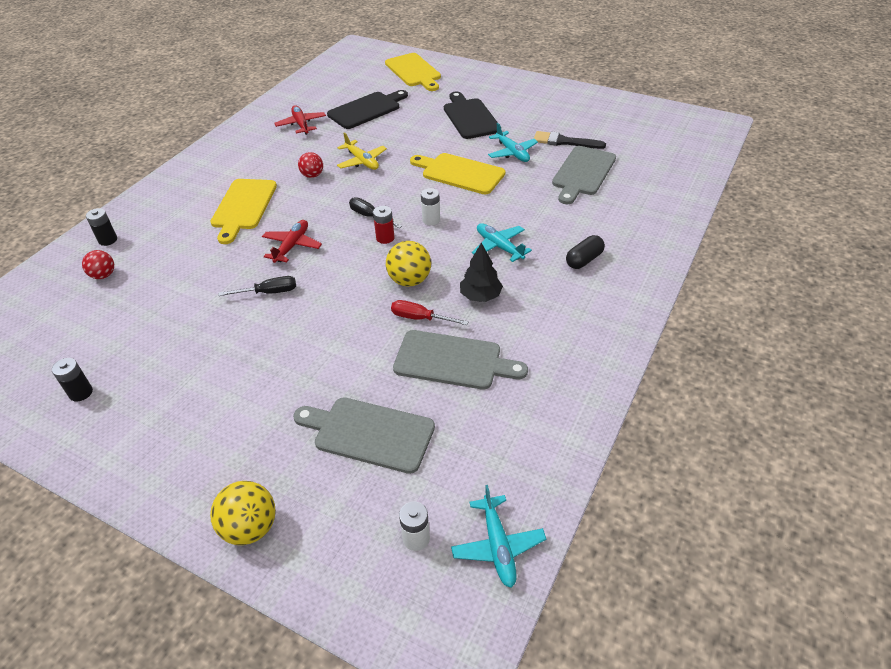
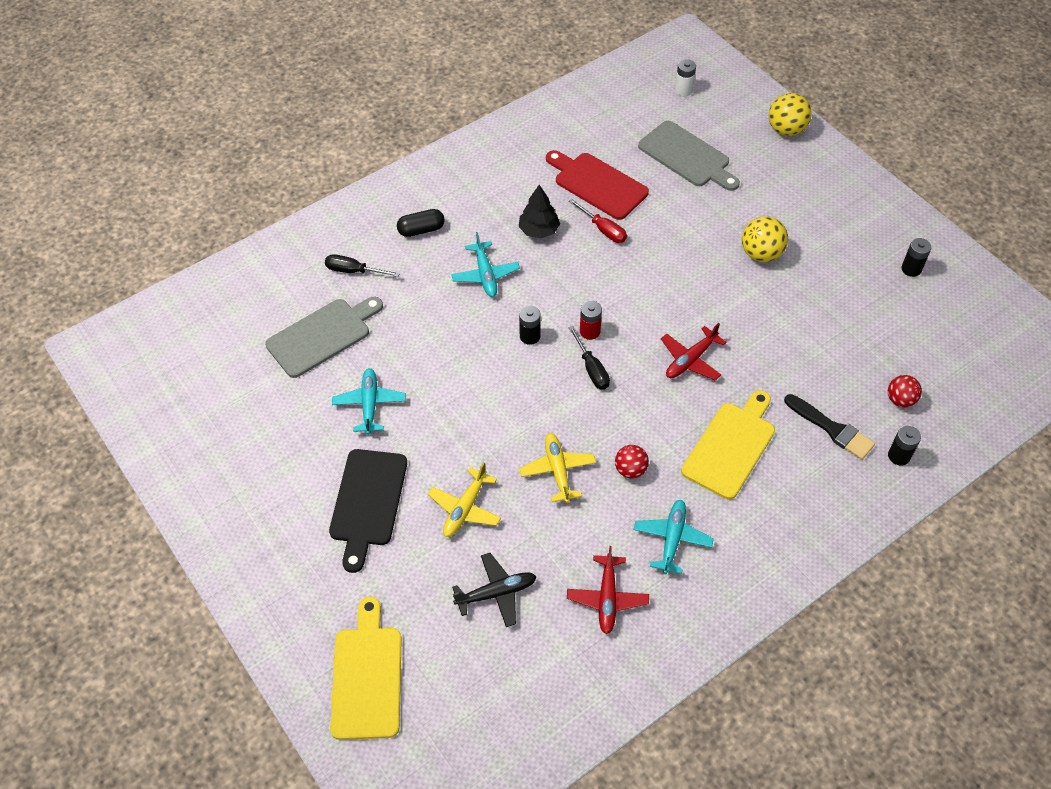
camera: 155 degrees left, 10 degrees up
black screwdriver [218,276,296,296] -> black screwdriver moved to [325,254,400,277]
black cutting board [327,90,408,129] -> black plane [452,553,537,627]
yellow ball [386,241,431,287] -> yellow ball moved to [742,217,788,262]
grey cutting board [393,330,528,390] -> red cutting board [546,150,649,220]
yellow cutting board [410,153,505,194] -> none
white battery [421,188,440,226] -> black battery [519,306,541,345]
turquoise plane [451,485,546,588] -> turquoise plane moved to [633,500,714,574]
black brush [534,131,606,149] -> black brush moved to [784,394,875,460]
none -> yellow plane [428,462,501,537]

